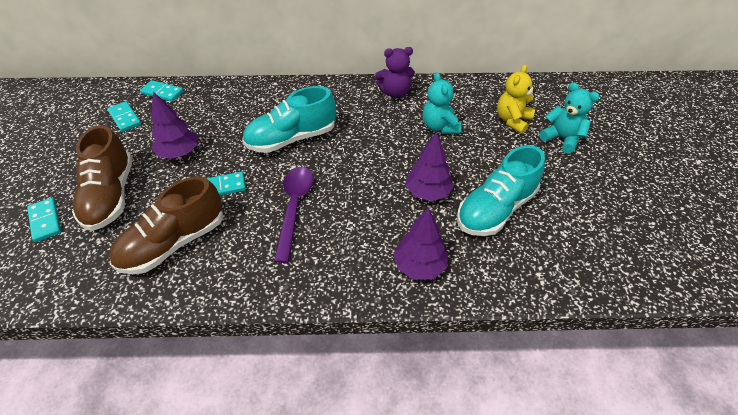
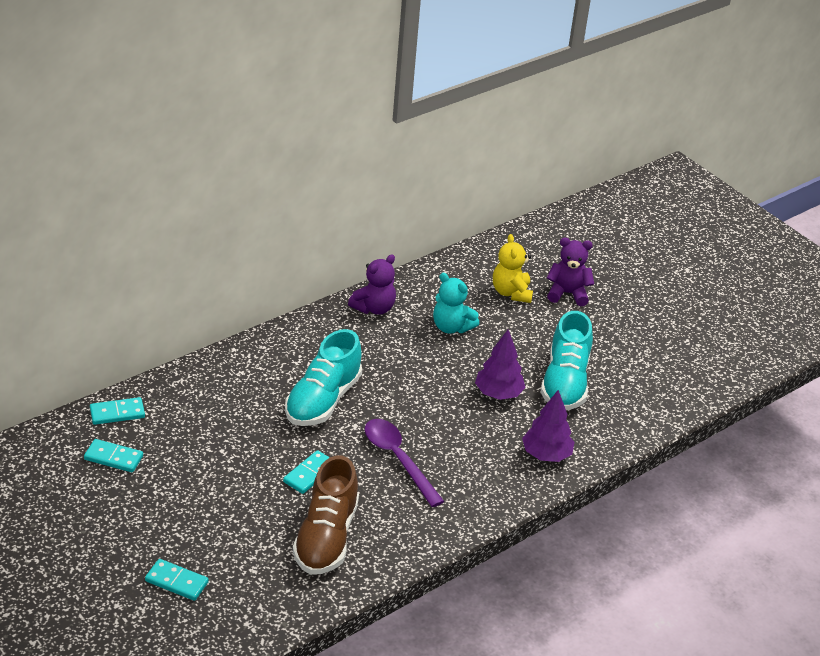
camera: 40 degrees left, 10 degrees down
brown shoe [72,125,133,231] -> none
purple tree [151,92,197,159] -> none
turquoise teddy bear [539,82,599,154] -> purple teddy bear [547,238,594,306]

